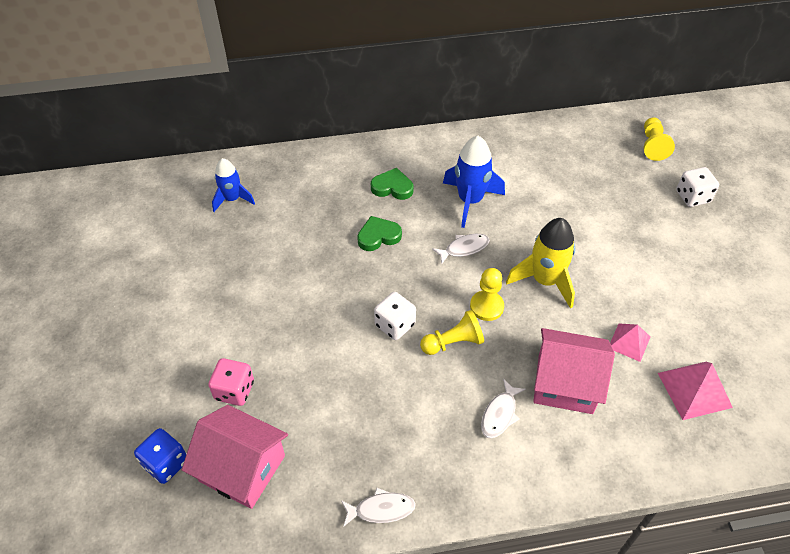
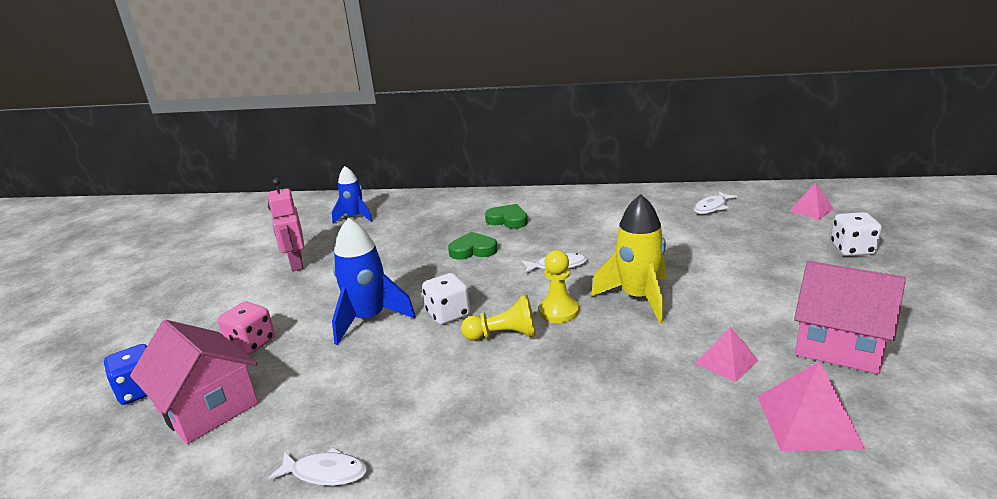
camera: 20 degrees right, 25 degrees down
blue rocket [443,136,505,228] -> blue rocket moved to [332,218,416,345]
white fish [481,379,526,438] -> white fish moved to [694,191,737,214]
pink house [533,328,615,414] -> pink house moved to [794,261,906,374]
yellow pawn [644,117,675,161] -> pink pyramid [789,182,834,220]
none -> pink robot [268,178,304,272]

